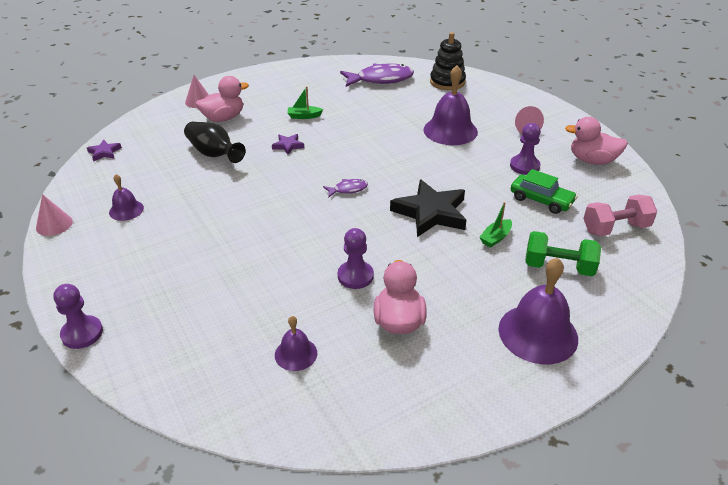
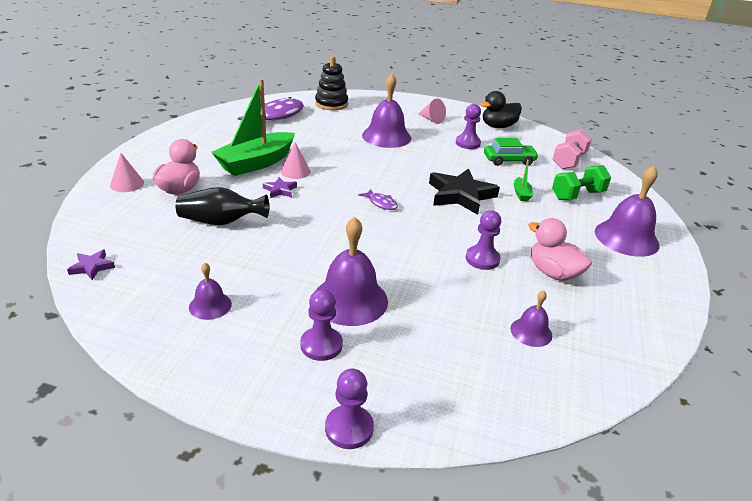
camera: 45 degrees left, 5 degrees down
pink cone [36,194,73,236] -> pink cone moved to [281,142,311,179]
green boat [288,86,323,119] -> green boat [211,79,295,176], size x2.43
purple fish [323,179,368,198] -> purple fish turned 105 degrees clockwise [358,189,398,210]
pink duck [565,117,628,165] -> black duck [480,91,522,128]
none -> purple pawn [300,289,343,361]
none -> purple bell [316,217,388,326]

